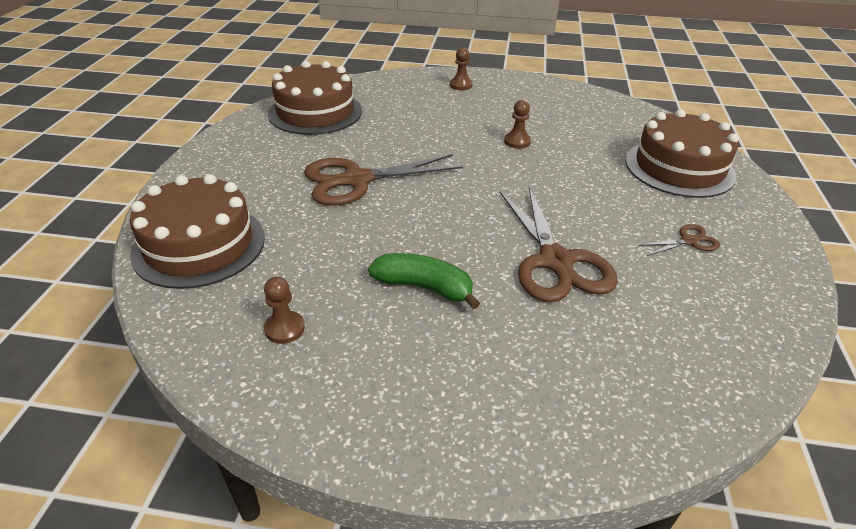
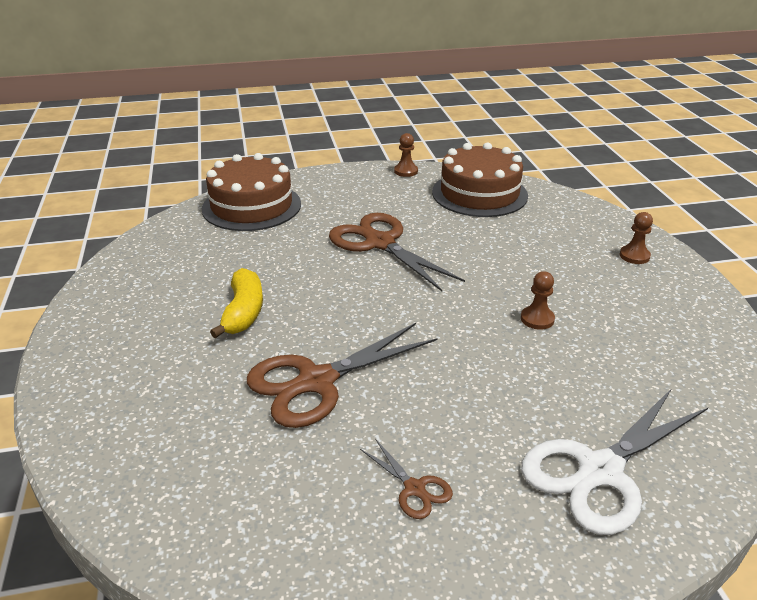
camera: 70 degrees right, 5 degrees down
brown pawn [264,277,305,344] -> brown pawn moved to [394,133,418,177]
green banana [368,253,480,309] -> yellow banana [210,268,263,338]
brown cake [625,109,739,198] -> white scissors [521,388,708,535]

